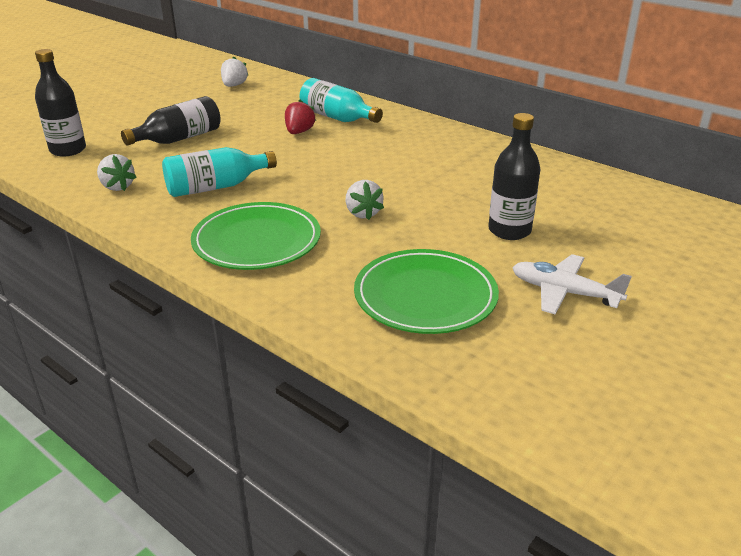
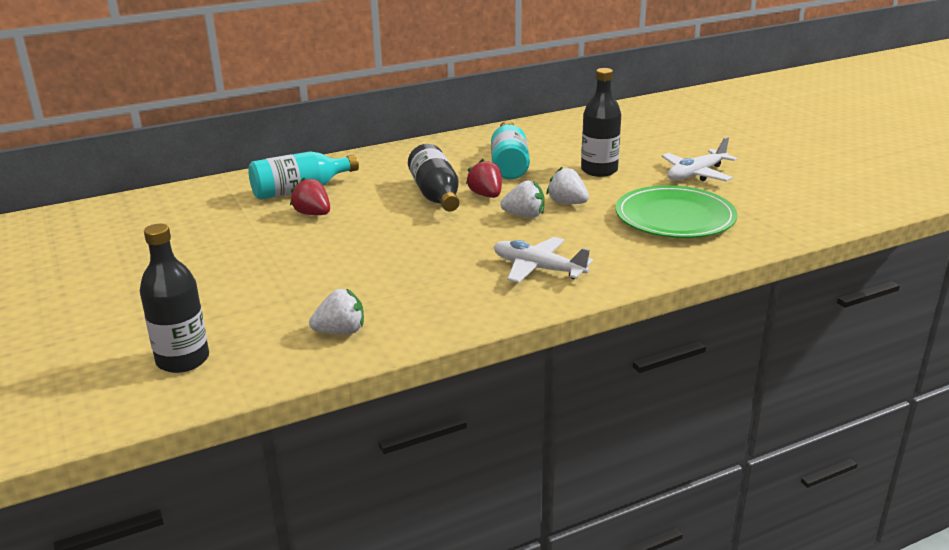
camera: 65 degrees left, 5 degrees down
black bottle [121,96,221,146] -> black bottle moved to [408,144,459,212]
turquoise bottle [162,147,277,197] -> turquoise bottle moved to [491,121,530,179]
green plate [191,202,321,270] -> white plane [494,237,593,283]
white strawberry [221,56,248,87] -> white strawberry moved to [546,166,589,204]
none -> red strawberry [466,159,502,198]

